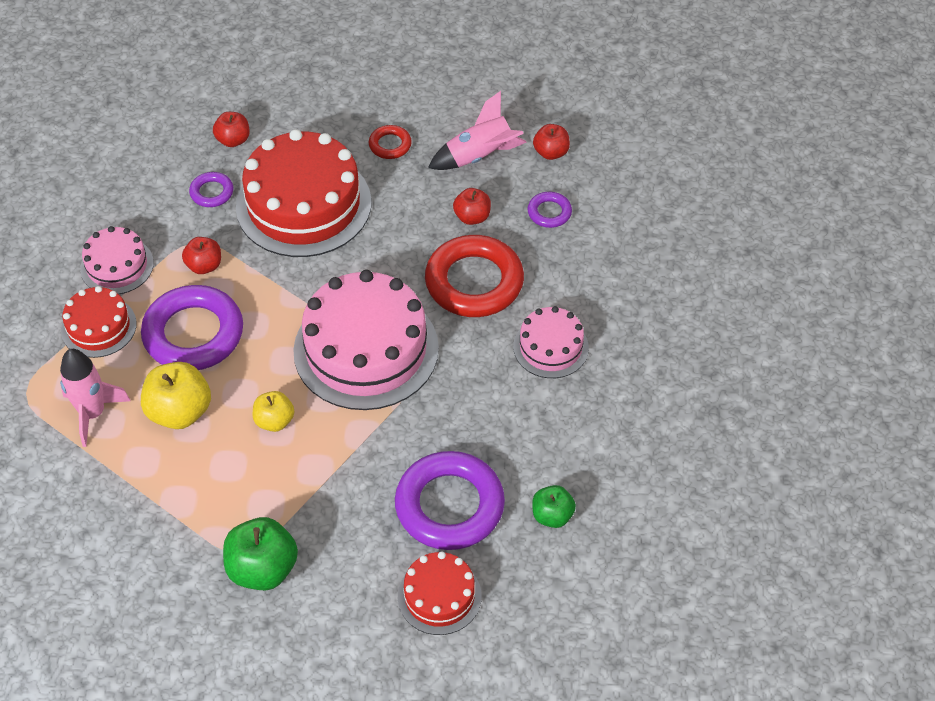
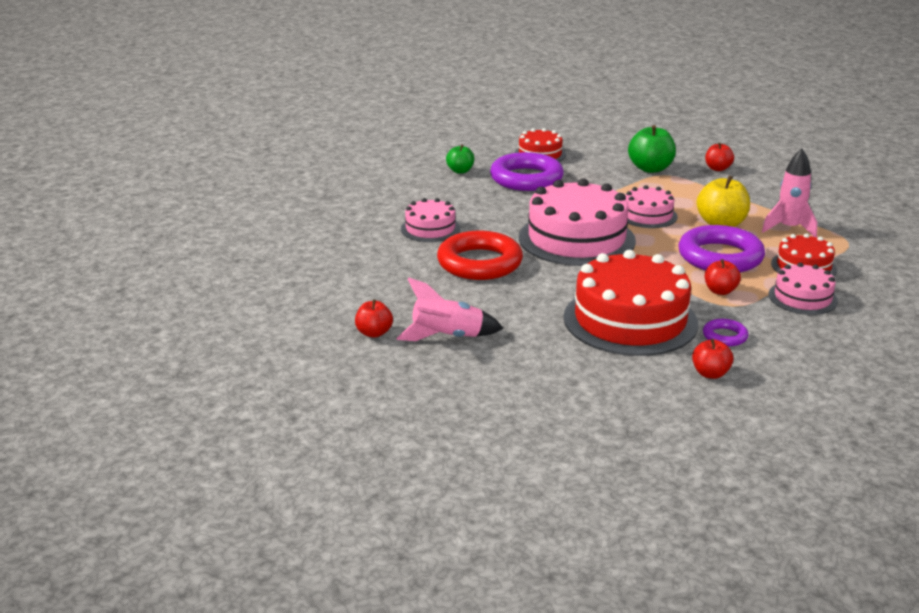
camera: 170 degrees left, 25 degrees down
yellow apple [252,391,294,432] -> pink cake [625,185,678,228]
red ring [369,125,412,159] -> none
red apple [453,188,491,225] -> red apple moved to [705,142,734,171]
purple ring [527,192,572,228] -> none

